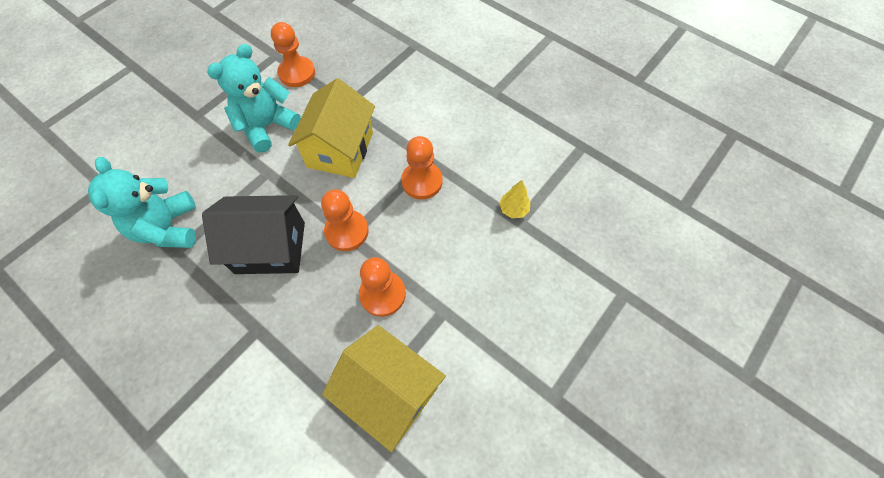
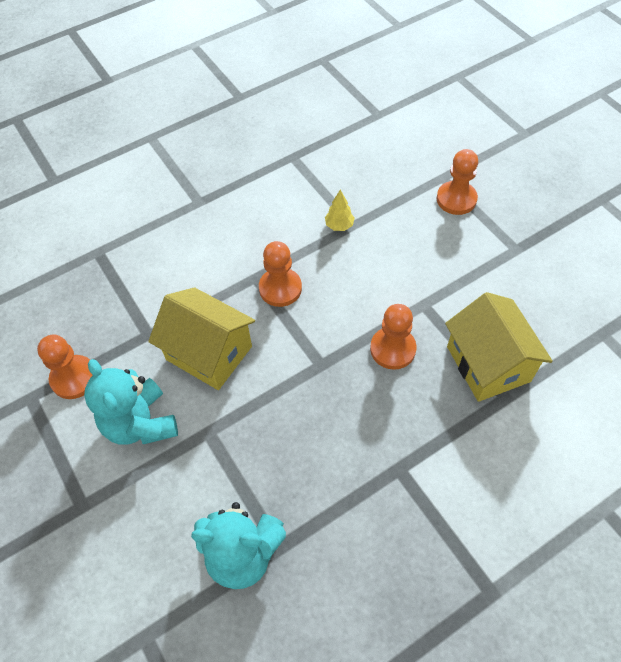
camera: 70 degrees left, 5 degrees down
black house [202,195,305,274] -> none
orange pawn [321,189,369,251] -> orange pawn moved to [437,149,478,215]
yellow house [322,325,446,452] -> yellow house turned 75 degrees counterclockwise [445,292,553,402]

